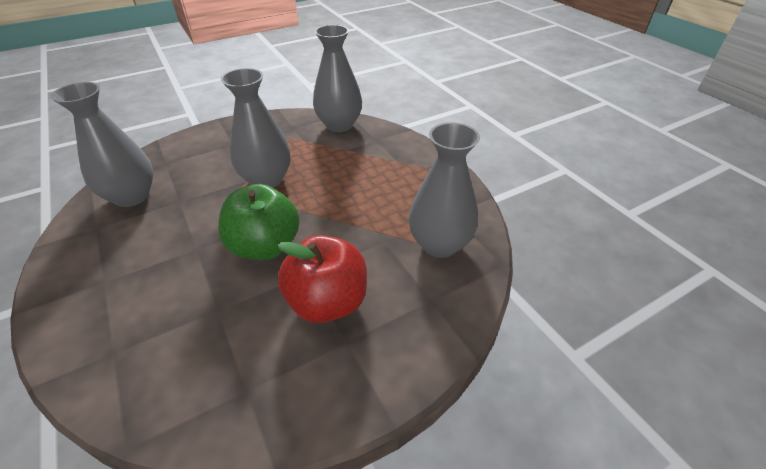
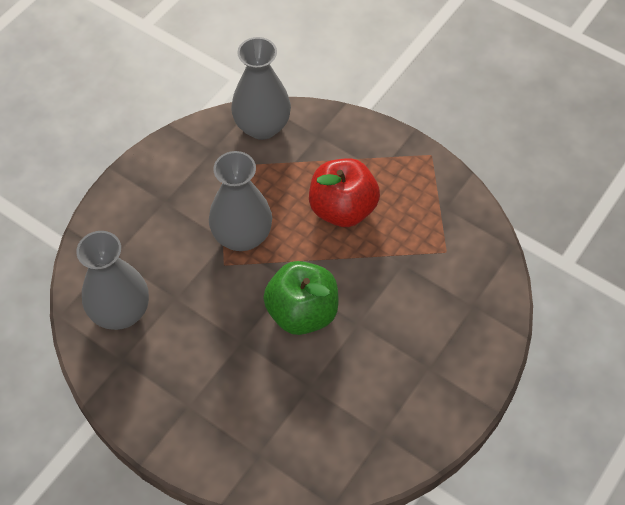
camera: 25 degrees left, 15 degrees up
red apple [277,235,367,323] -> red apple moved to [309,158,380,227]
grey vase [409,122,480,258] -> none

